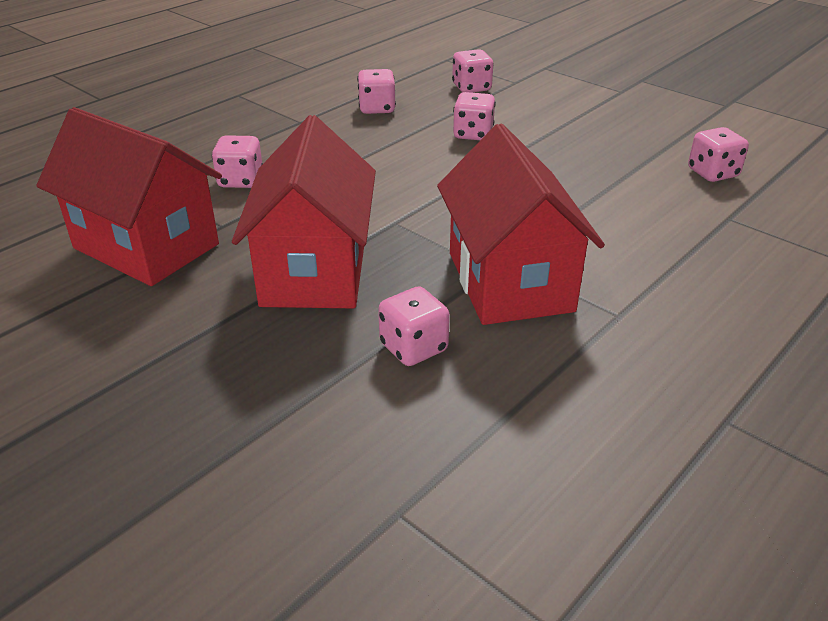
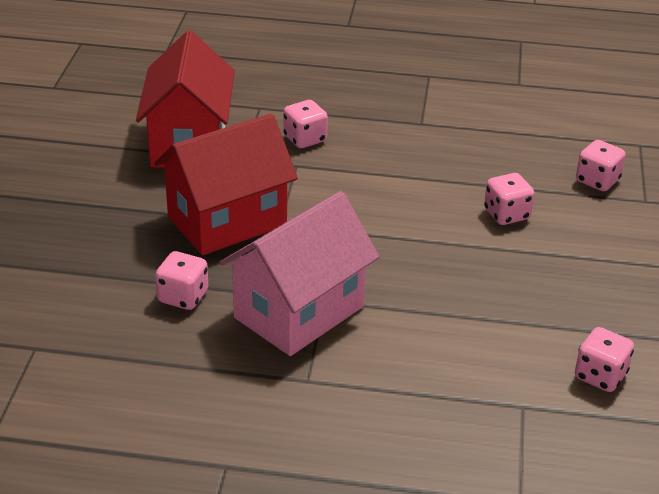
camera: 55 degrees right, 0 degrees up
pink dice [357,69,396,114] -> none
red house [437,123,605,325] -> pink house [219,191,379,356]

